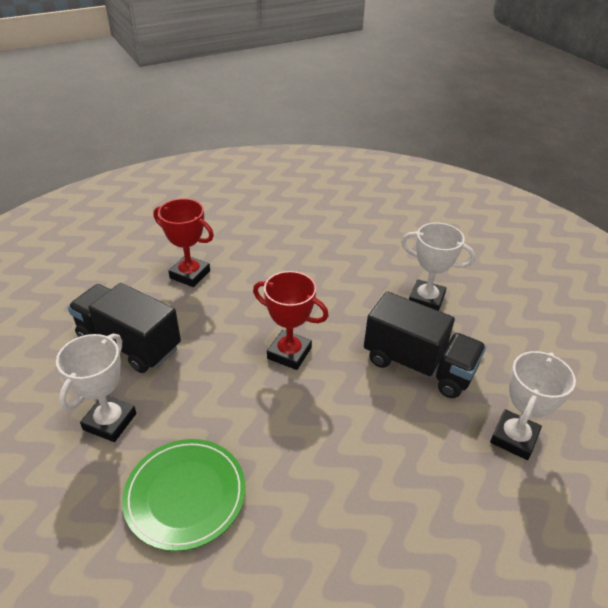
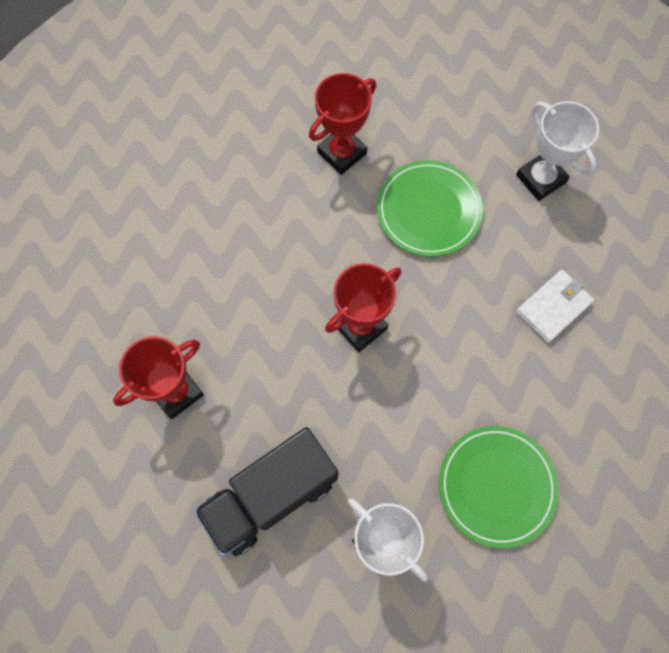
camera: 65 degrees left, 30 degrees up
black truck [364,291,486,398] -> green plate [377,160,483,257]
white trophy [401,222,476,311] -> red trophy [309,73,376,175]
none -> white wallet [516,270,594,343]

